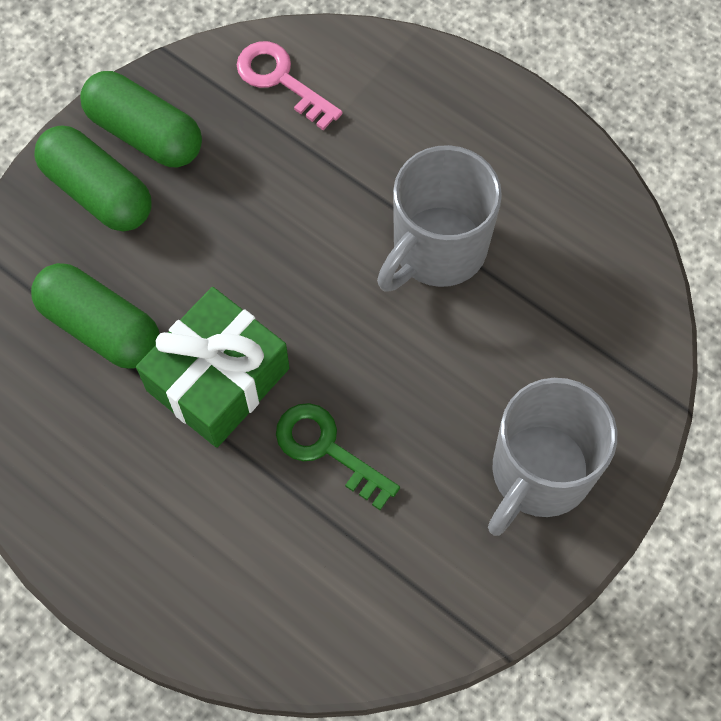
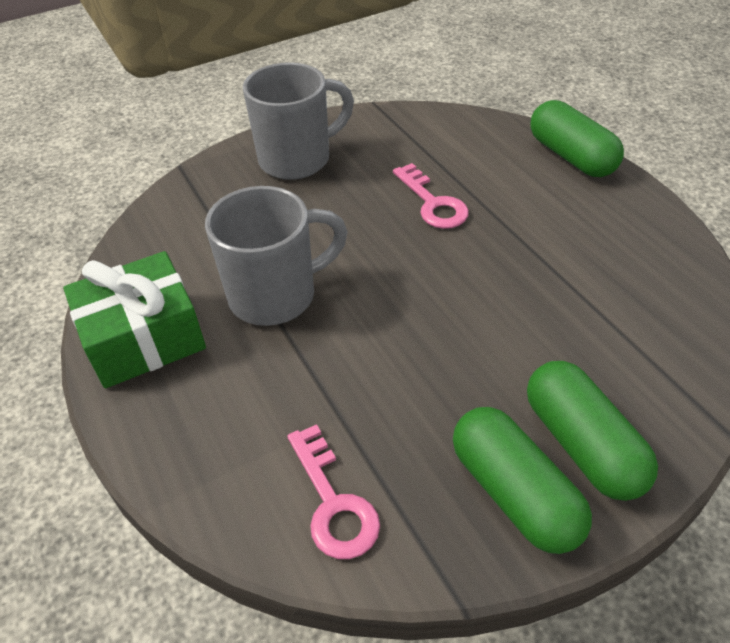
camera: 155 degrees left, 20 degrees down
green capsule [31,263,159,369] -> green capsule moved to [530,100,624,177]
green gift [136,287,290,448] -> green gift moved to [63,251,206,388]
green key [276,403,400,510] -> pink key [393,163,469,229]

